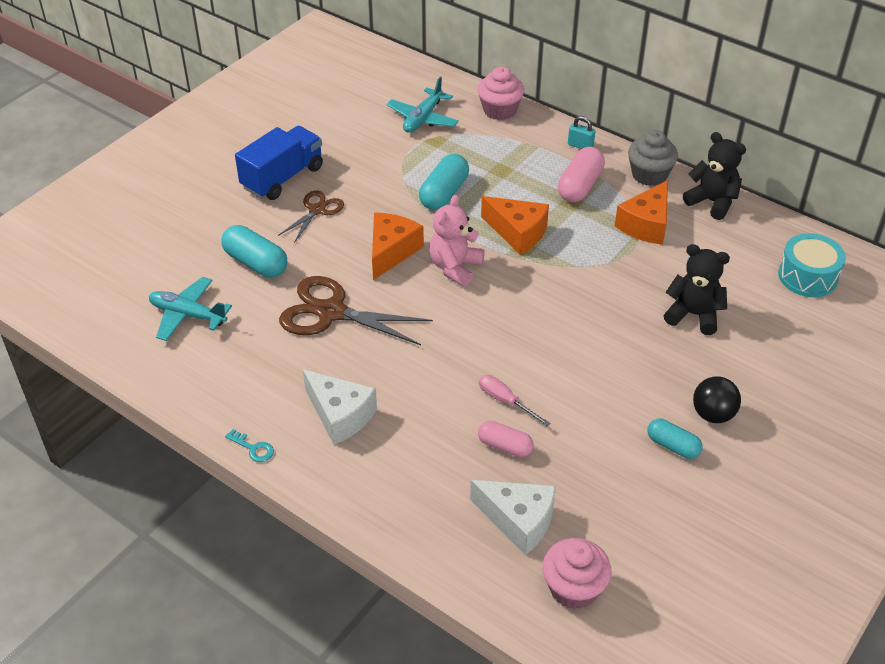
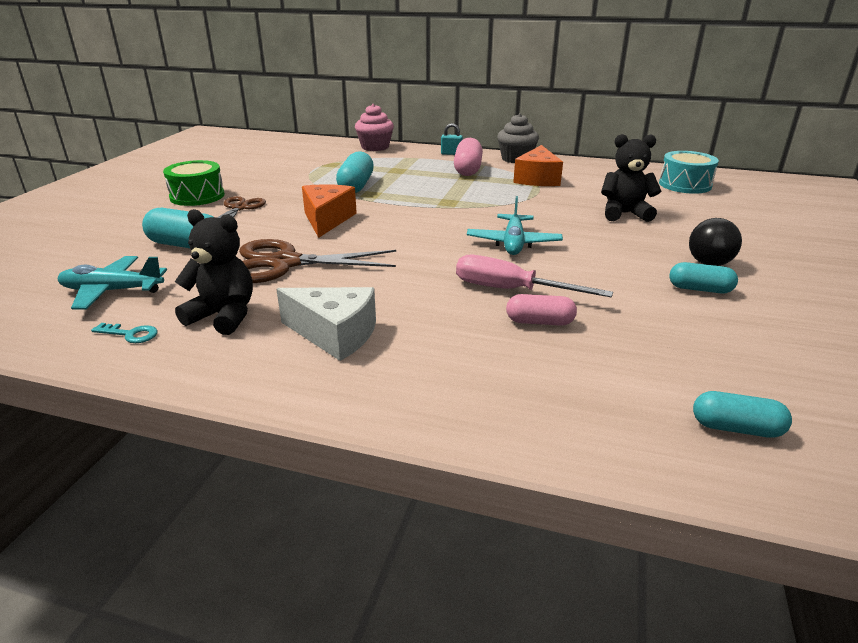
camera: 20 degrees left, 15 degrees down
turquoise key [225,429,274,462] -> turquoise key moved to [91,323,157,343]
blue truck [235,126,323,200] -> green drum [163,160,225,206]
turquoise plane [387,77,459,133] -> turquoise plane moved to [467,196,563,255]
pink teddy bear [429,195,484,287] -> none
white cheese [470,480,556,555] -> none
pink screwdriver [479,375,550,426] -> pink screwdriver [456,255,613,297], size x1.57
orange cheese [481,196,549,255] -> none
pink cupcake [542,538,612,609] -> turquoise capsule [693,391,792,438]
black teddy bear [683,132,746,220] -> black teddy bear moved to [175,209,253,335]

